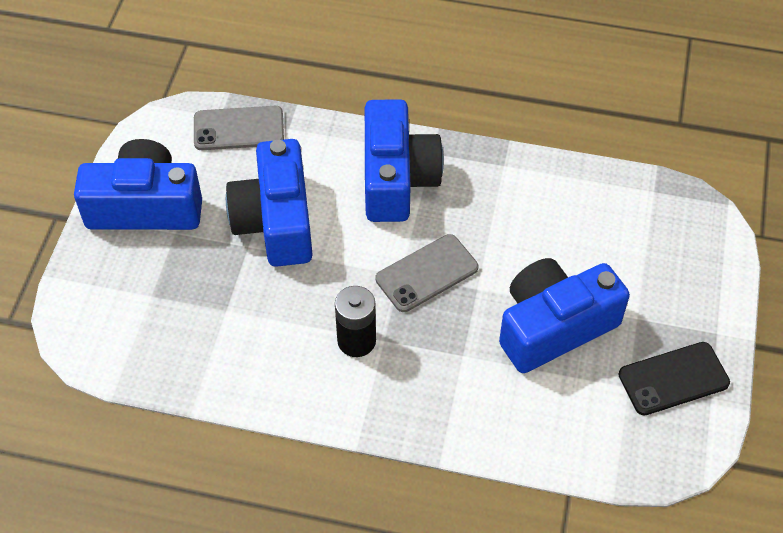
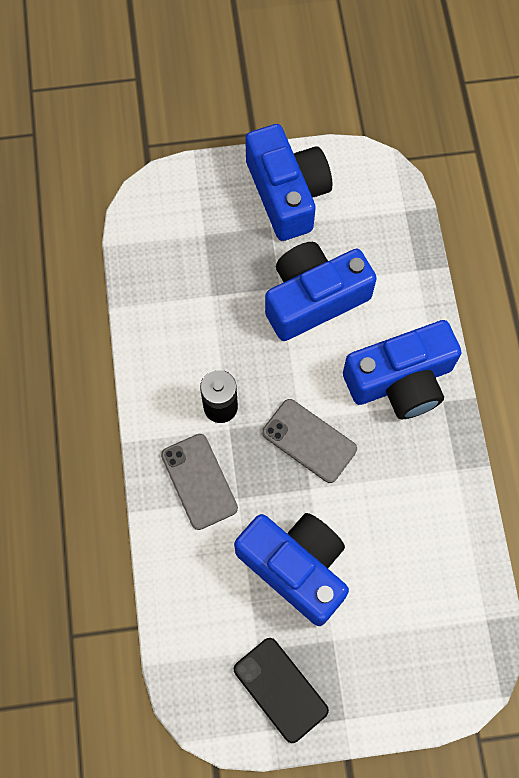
camera: 70 degrees right, 15 degrees up
grey phone [194,106,284,150] -> grey phone moved to [161,434,238,530]

